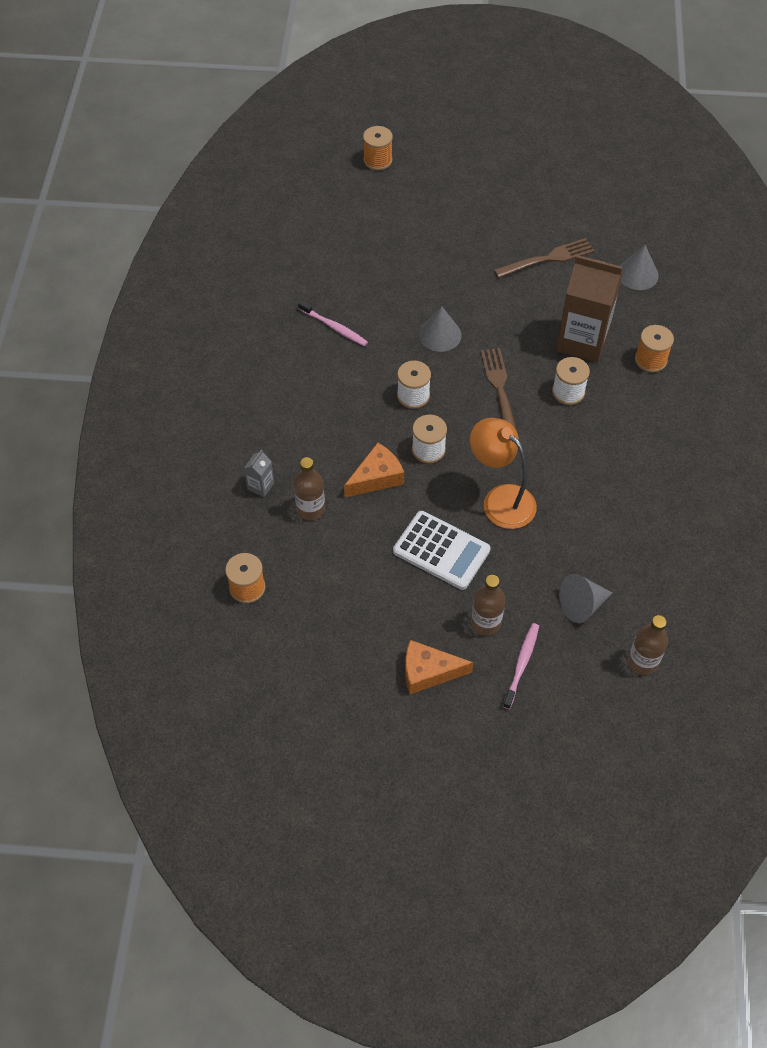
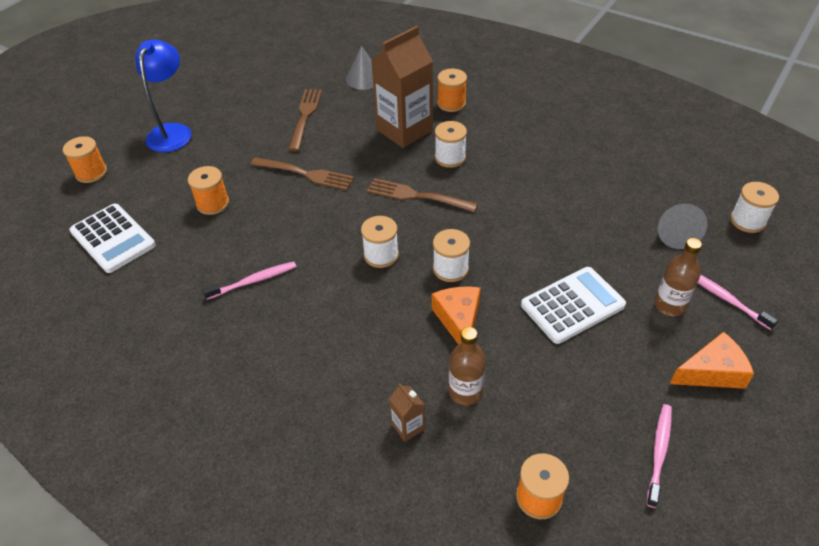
camera: 60 degrees left, 10 degrees down
grey carton [244,449,274,497] -> brown carton [389,383,425,442]
orange cheese [405,640,474,694] -> orange cheese turned 135 degrees counterclockwise [670,332,754,389]
grey cone [419,306,462,352] -> none
orange lamp [470,418,537,529] -> none
brown bottle [628,615,668,675] -> white spool [730,182,779,233]
none -> white calculator [69,204,156,273]
none -> blue lamp [135,39,192,152]
none -> orange spool [188,166,229,215]
none -> brown fork [250,157,354,190]
none -> pink toothbrush [646,404,672,508]

